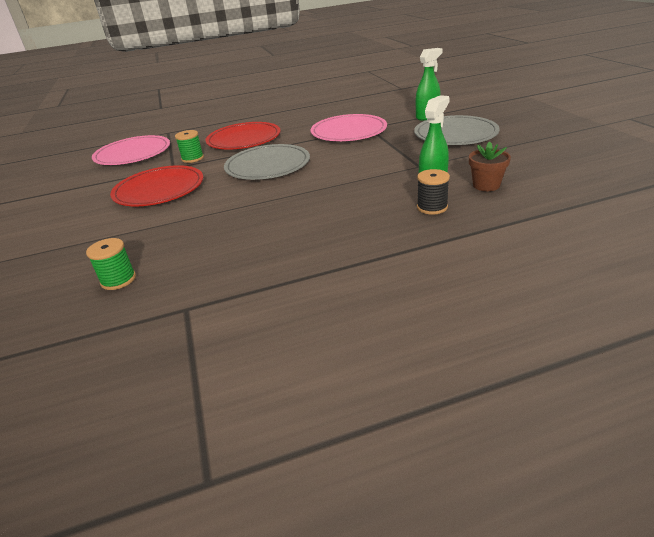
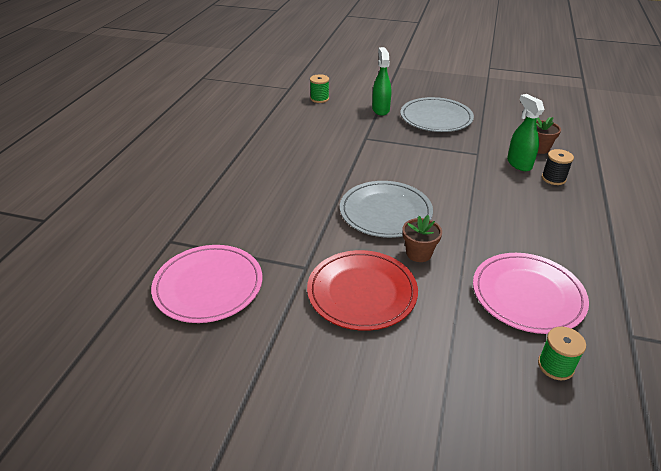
camera: 60 degrees left, 5 degrees up
green spool [175,130,204,163] -> green spool moved to [310,74,329,103]
red plate [205,122,281,150] -> none
pink plate [311,114,387,141] -> pink plate moved to [473,253,589,334]
none -> brown flower pot [402,215,442,262]

